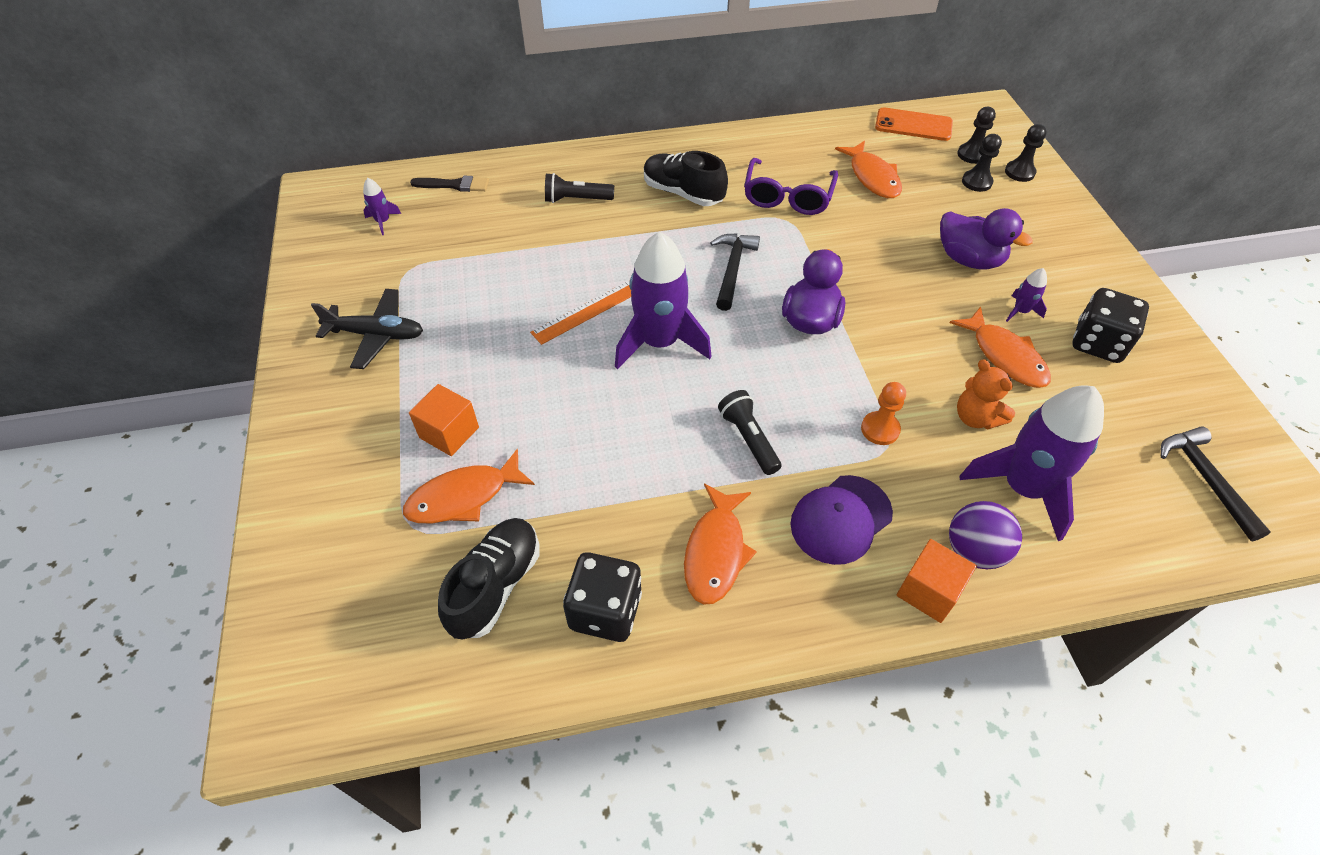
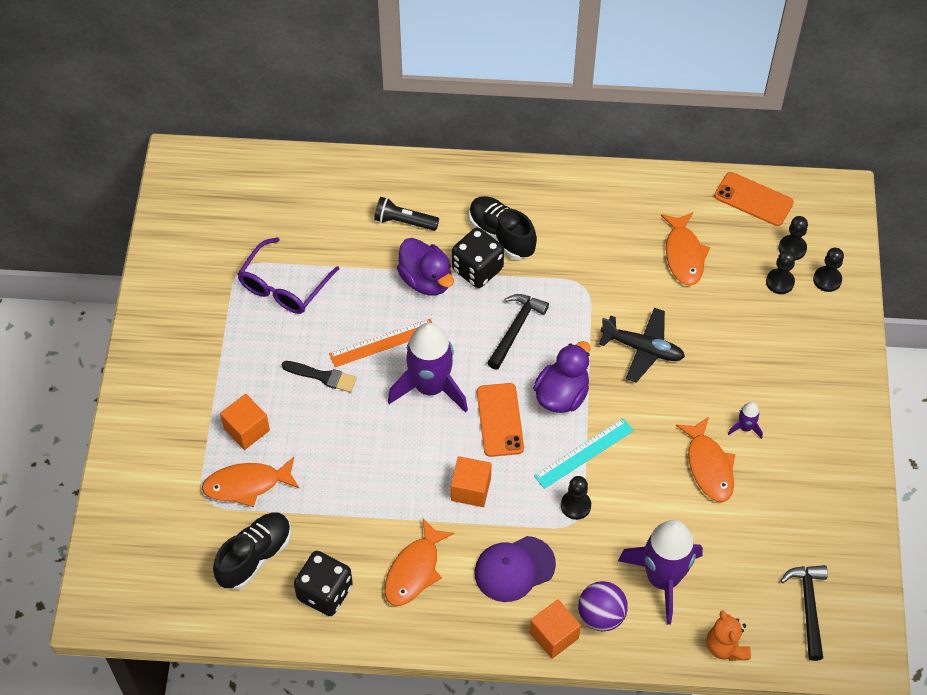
camera: 15 degrees right, 5 degrees up
black plane [311,289,423,369] -> black plane moved to [599,308,685,383]
purple rocket [363,178,401,235] -> none
black brush [410,176,489,192] -> black brush moved to [282,361,357,392]
black flashlight [718,390,782,475] -> orange cube [451,456,491,507]
purple glasses [744,158,838,215] -> purple glasses moved to [238,237,339,314]
orange pawn [861,382,906,445] -> black pawn [561,476,591,520]
purple duck [940,208,1033,270] -> purple duck moved to [397,238,454,296]
orange teddy bear [957,359,1015,429] -> orange teddy bear moved to [707,610,751,661]
black dice [1072,288,1149,363] -> black dice moved to [452,227,504,288]
none -> orange phone [477,383,524,457]
none -> turquoise ruler [534,418,634,489]

